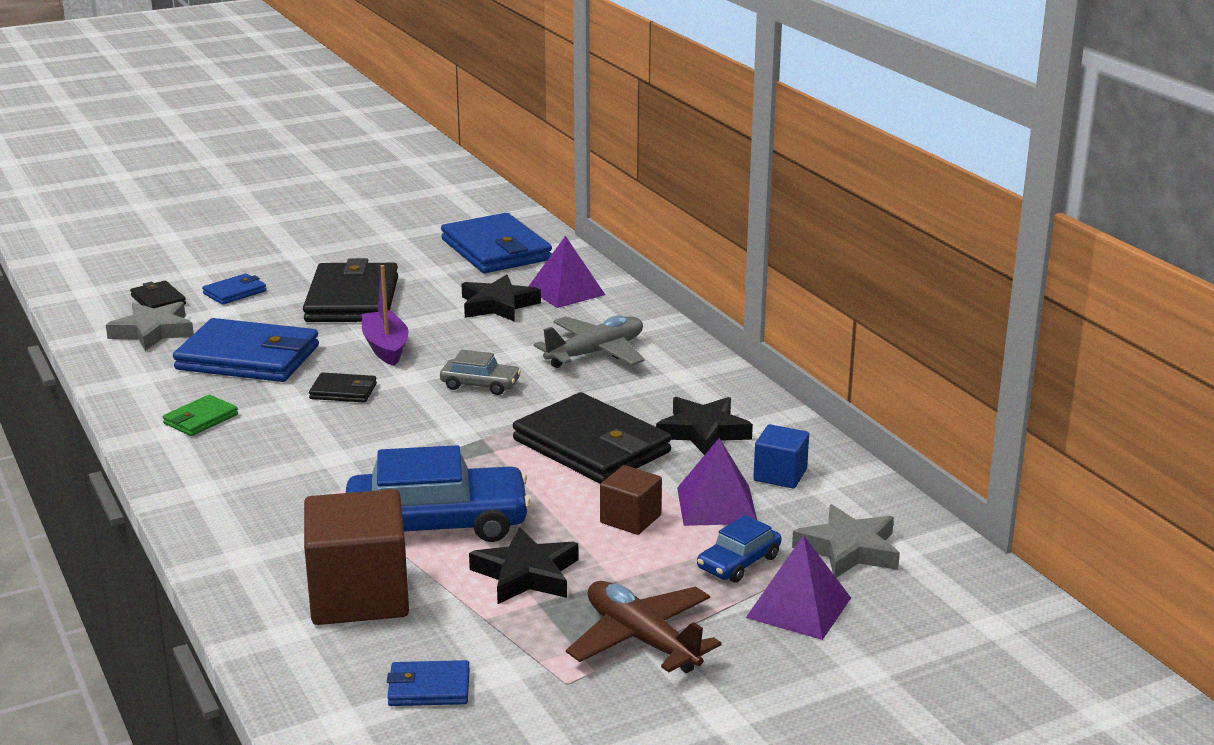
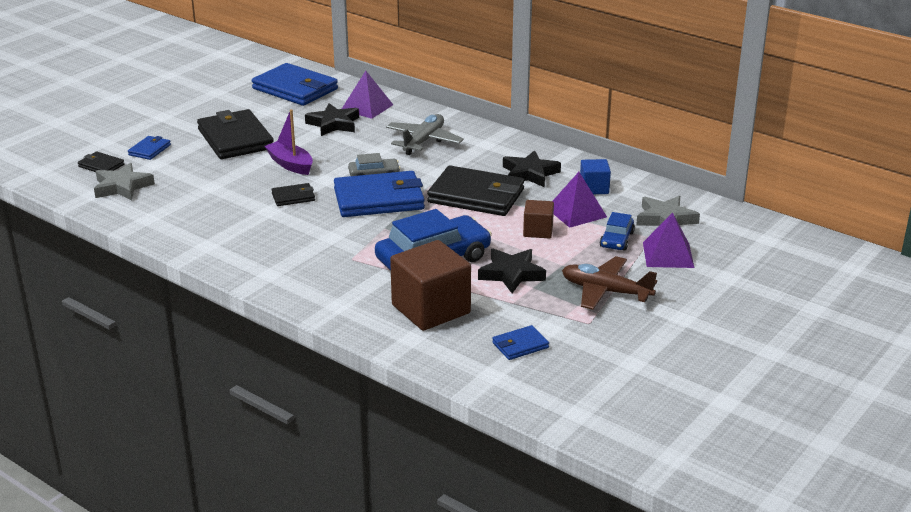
camera: 25 degrees left, 5 degrees up
green wallet [163,395,238,436] -> none
blue wallet [173,318,319,382] -> blue wallet moved to [334,171,425,217]

